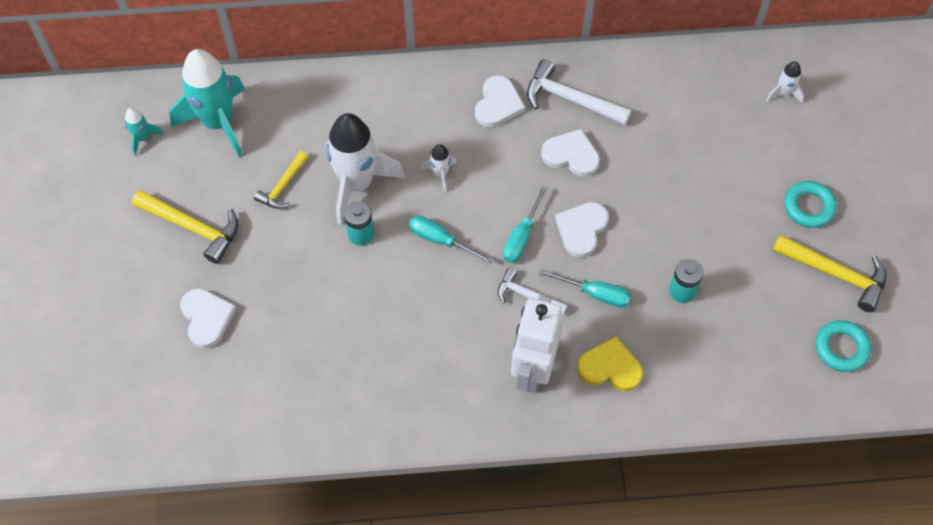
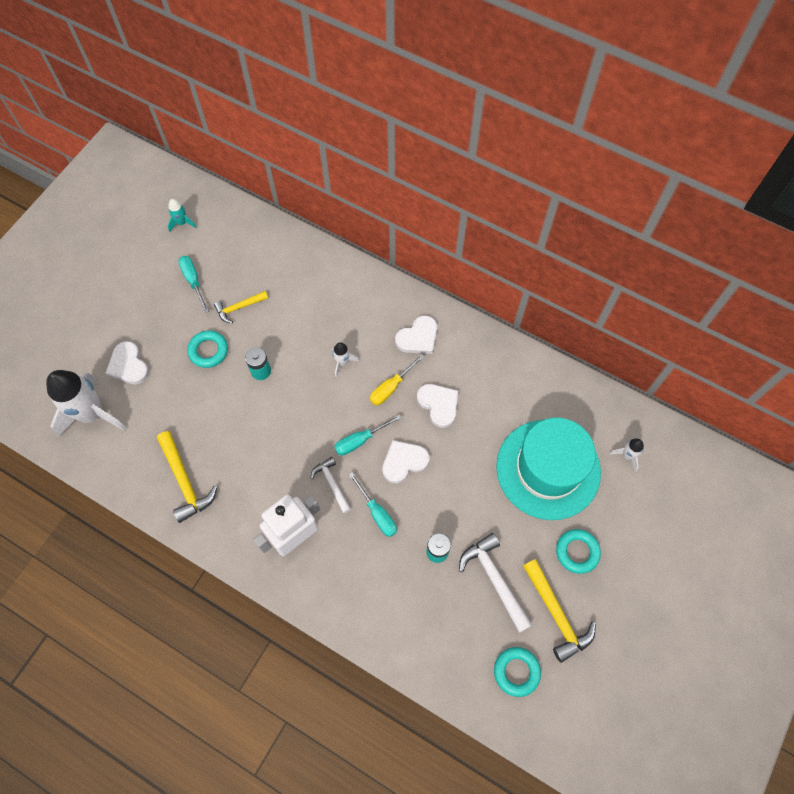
camera: 35 degrees right, 5 degrees up
yellow hammer [132,190,239,264] -> yellow hammer moved to [157,431,217,523]
turquoise rocket [169,49,245,157] -> none
white heart [180,288,236,349] -> white heart turned 135 degrees clockwise [105,341,149,384]
white rocket [325,113,405,225] -> white rocket moved to [46,370,127,437]
turquoise screwdriver [409,216,493,264] -> turquoise screwdriver moved to [178,256,209,313]
white hammer [527,59,632,125] -> white hammer moved to [459,533,532,633]
yellow heart [577,337,643,391] -> none
none -> turquoise ring [187,331,228,368]
none -> yellow screwdriver [370,354,424,405]
none -> turquoise hat [496,418,601,520]

